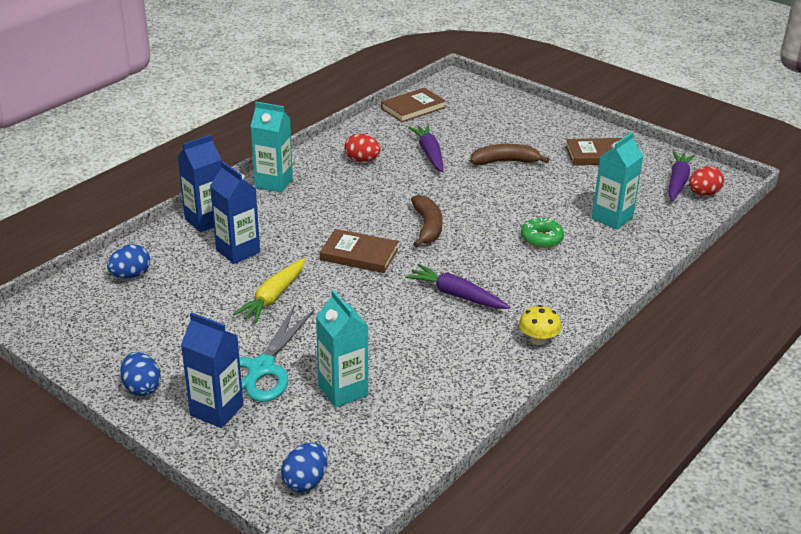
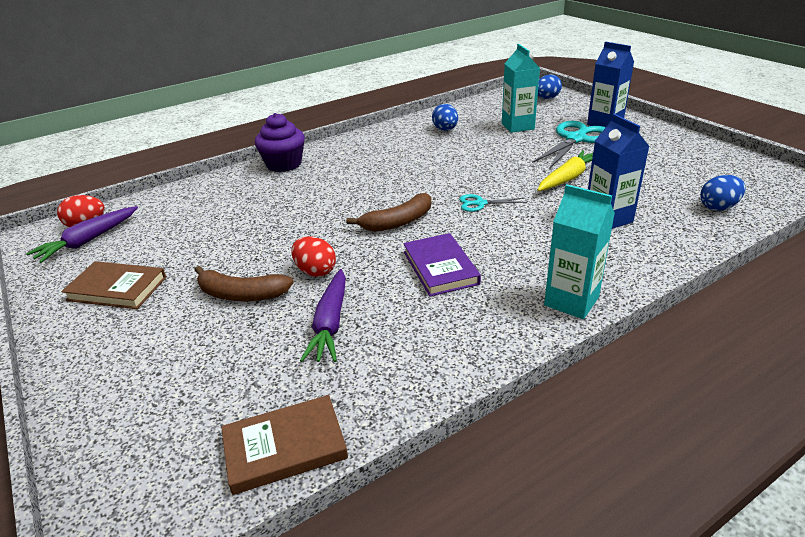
camera: 160 degrees left, 0 degrees up
blue egg [120,352,161,396] -> blue egg moved to [432,104,458,131]
blue carton [177,134,222,233] -> none
brown book [320,229,398,273] -> turquoise scissors [459,194,527,212]
red egg [345,134,381,162] -> red egg moved to [291,236,336,277]
purple carrot [405,264,510,309] -> none
brown banana [411,195,443,247] -> brown banana turned 135 degrees counterclockwise [346,193,431,232]
yellow mushroom [519,305,562,345] -> none
green donut [521,218,564,248] -> none
turquoise carton [592,132,643,230] -> none
none -> purple cupcake [255,113,305,172]
none -> purple book [403,233,481,296]

